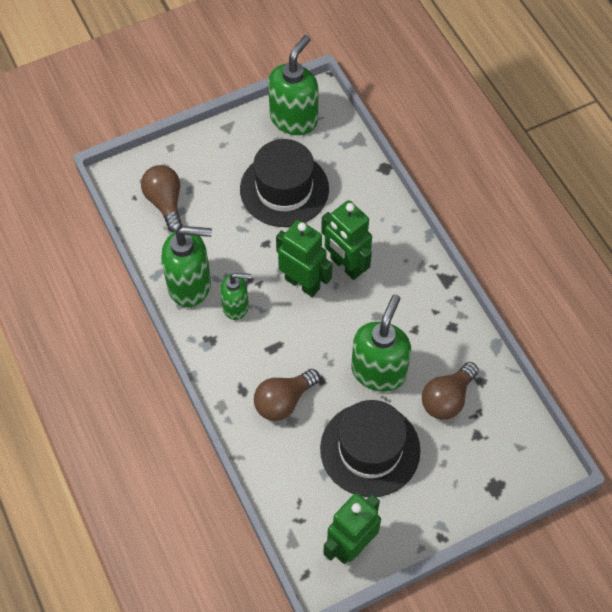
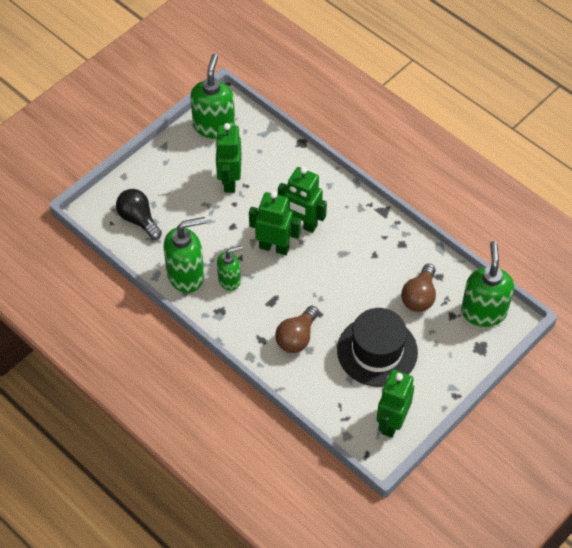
camera: 20 degrees left, 5 degrees down
brown light bulb [141,165,183,232] -> black light bulb [116,189,162,240]
black hat [240,139,329,227] -> green robot [215,123,242,193]
green soap dispenser [351,294,411,392] -> green soap dispenser moved to [461,241,514,327]

